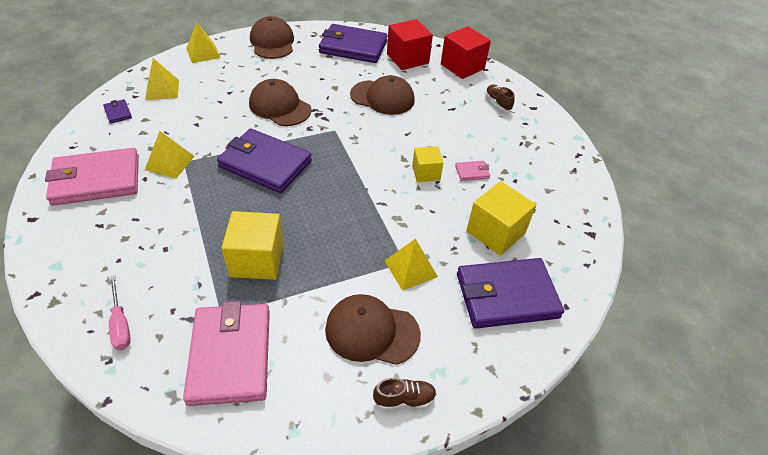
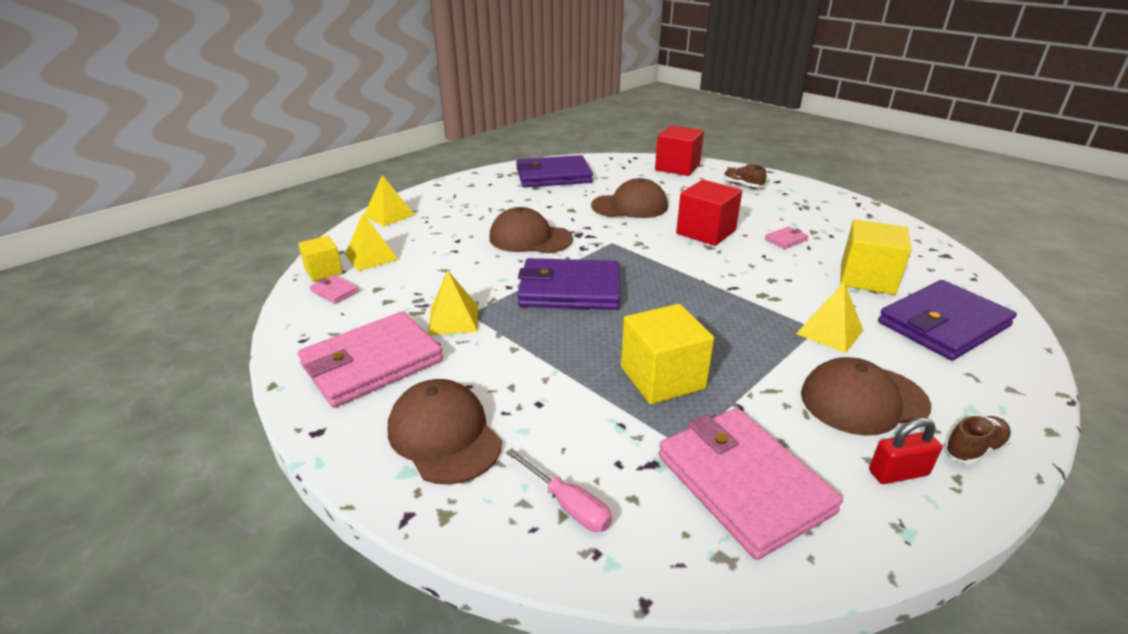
camera: 20 degrees left, 15 degrees down
purple wallet [103,99,132,124] -> pink wallet [310,275,359,304]
brown cap [250,16,294,59] -> brown cap moved to [388,379,502,485]
red cube [387,19,433,70] -> red cube moved to [676,180,742,246]
yellow cube [412,146,444,182] -> yellow cube moved to [298,236,343,281]
none -> red padlock [869,418,942,484]

